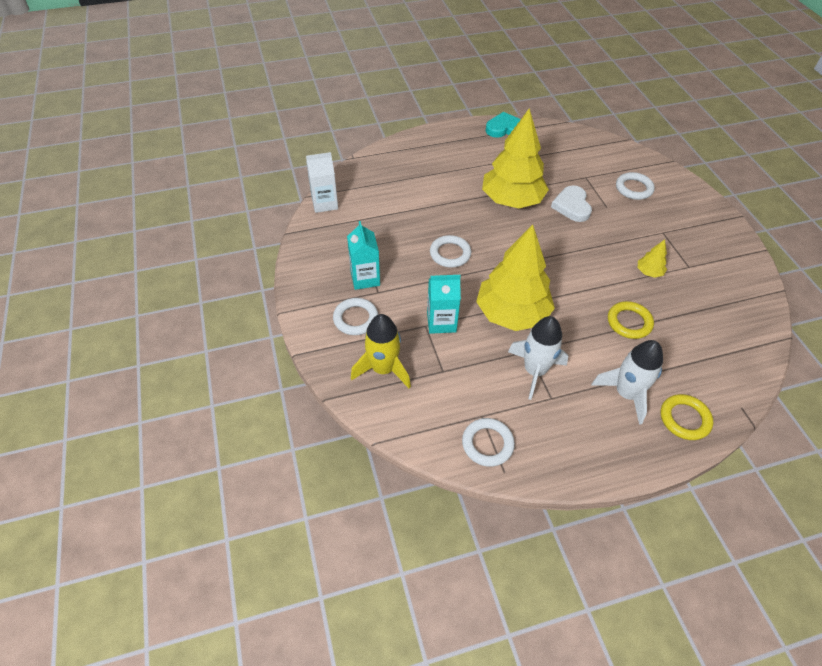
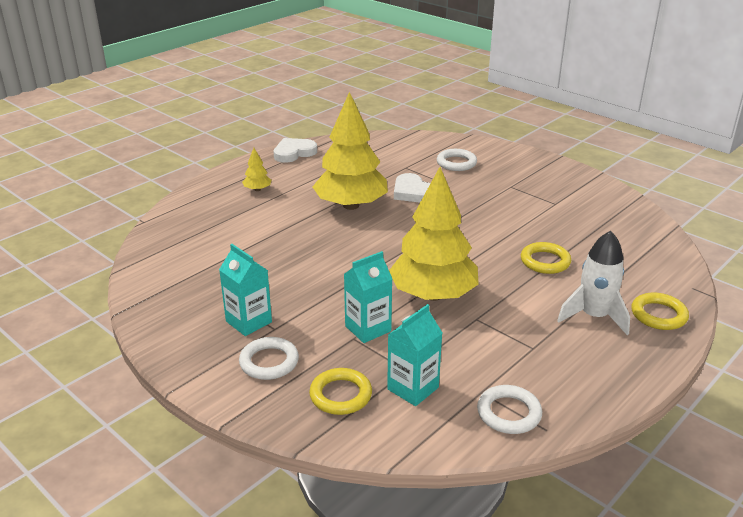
camera: 30 degrees left, 20 degrees down
white carton [306,152,338,213] -> none
yellow rocket [351,314,411,388] -> yellow ring [309,368,372,415]
white ring [430,235,471,268] -> none
turquoise heart [486,112,521,138] -> white heart [274,138,317,163]
white rocket [508,316,568,400] -> none
yellow tree [638,240,667,278] -> yellow tree moved to [242,148,272,191]
none -> turquoise carton [387,304,442,406]

